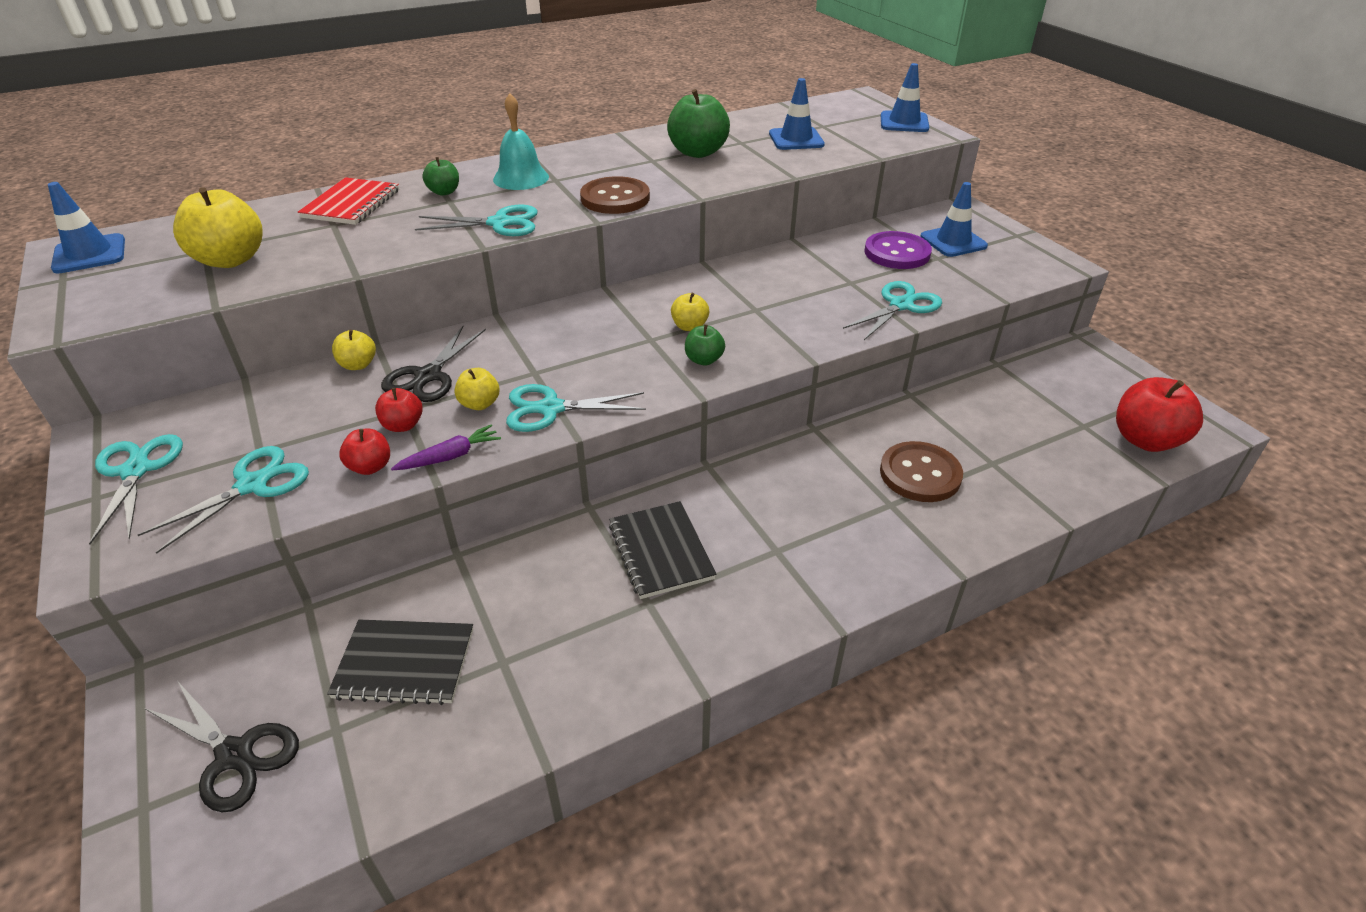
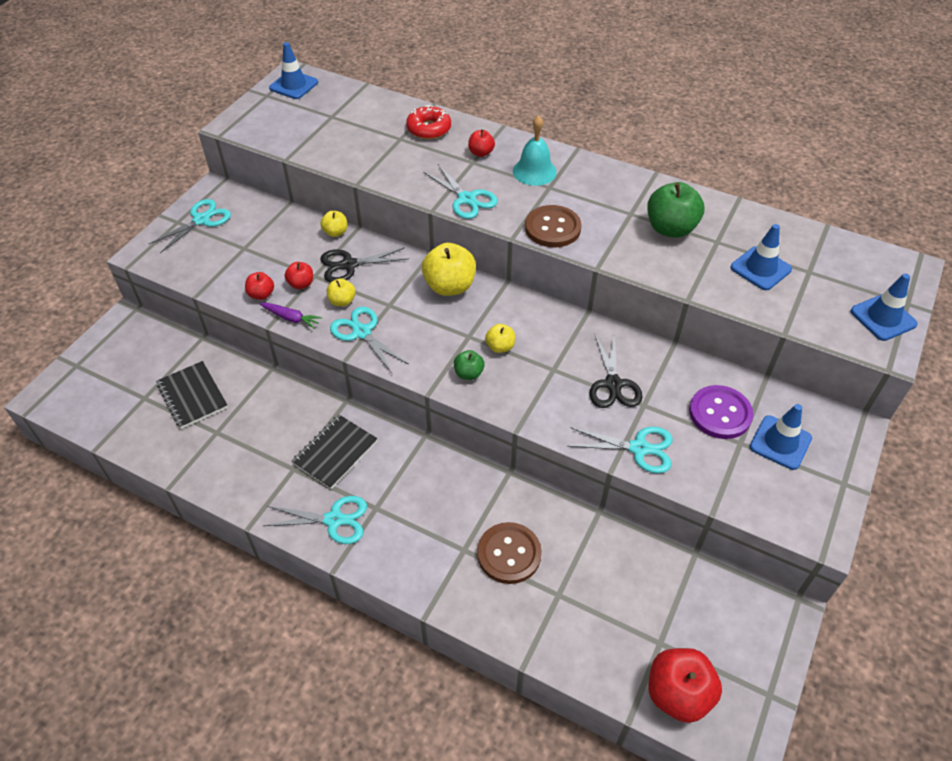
camera: 55 degrees right, 10 degrees up
turquoise scissors [138,446,309,554] -> turquoise scissors moved to [263,496,367,544]
black scissors [144,682,299,813] -> black scissors moved to [589,332,643,408]
yellow apple [173,187,263,268] -> yellow apple moved to [422,243,476,296]
red notebook [298,177,399,225] -> red donut [406,105,451,139]
green apple [422,157,459,196] -> red apple [468,129,495,157]

